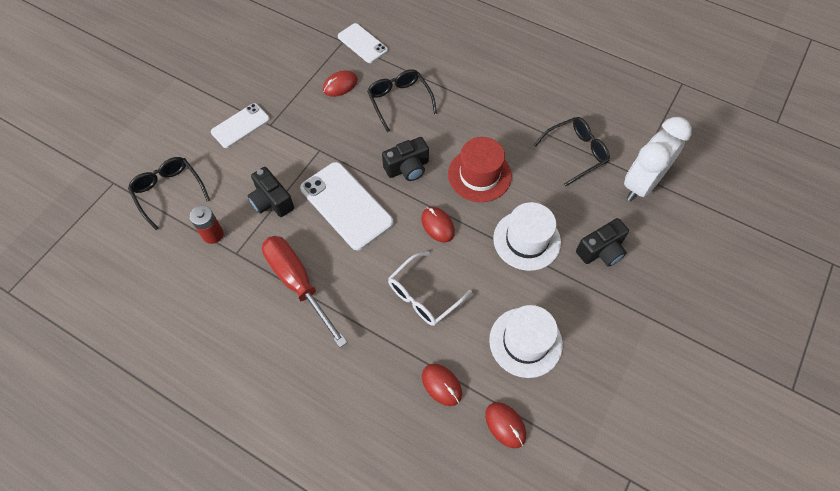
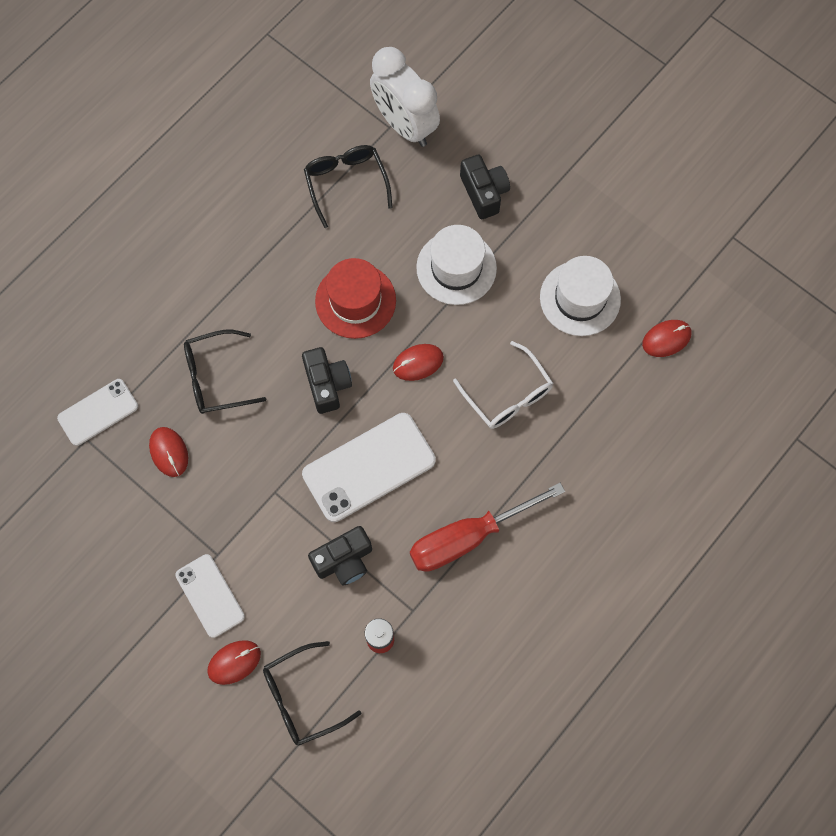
camera: 80 degrees left, 10 degrees up
red mouse [422,364,462,406] -> red mouse moved to [207,640,261,685]

